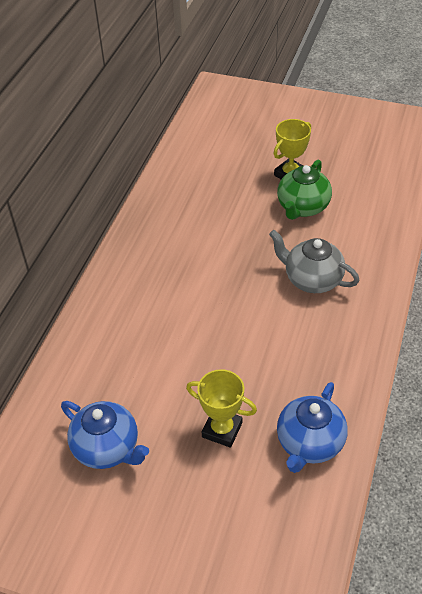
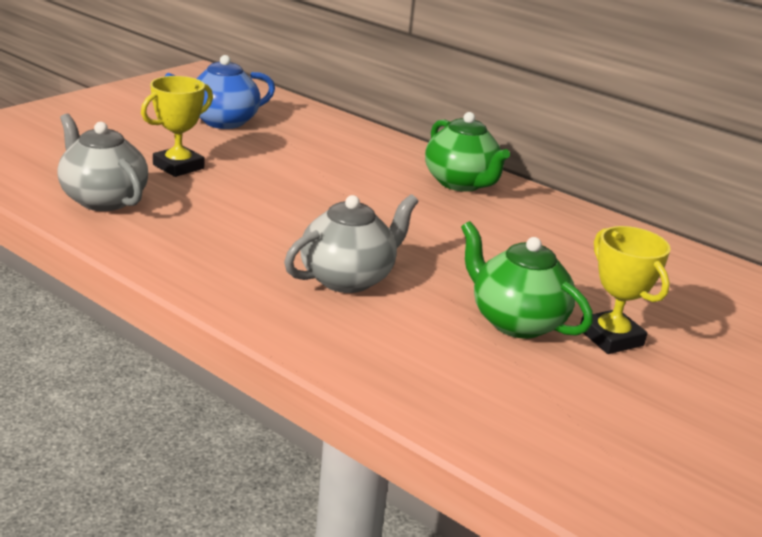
camera: 105 degrees right, 20 degrees down
blue teapot [277,382,348,473] -> grey teapot [57,114,148,211]
none -> green teapot [425,112,510,192]

